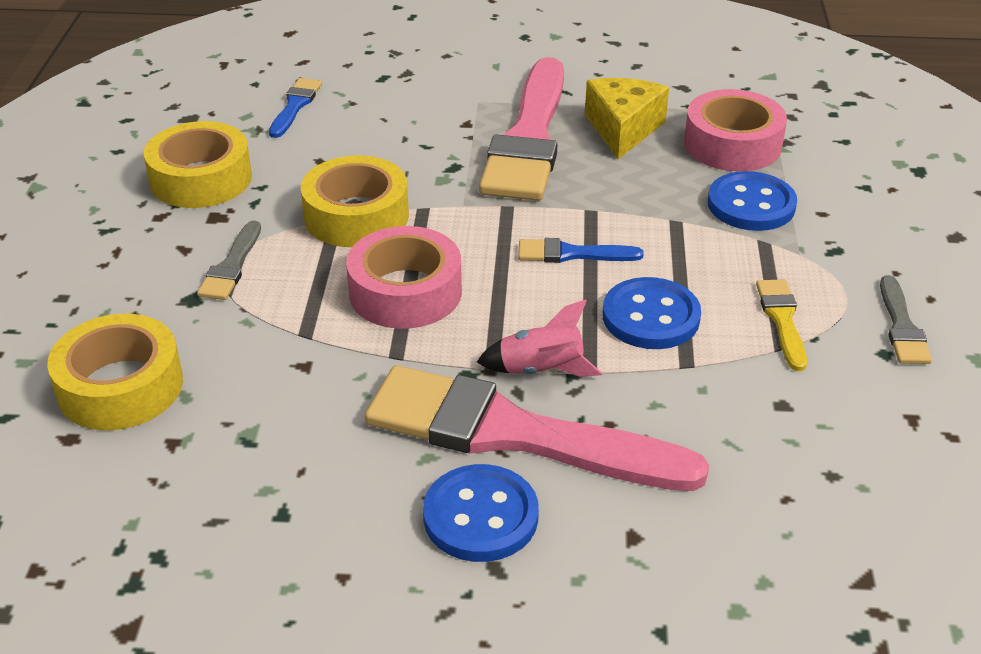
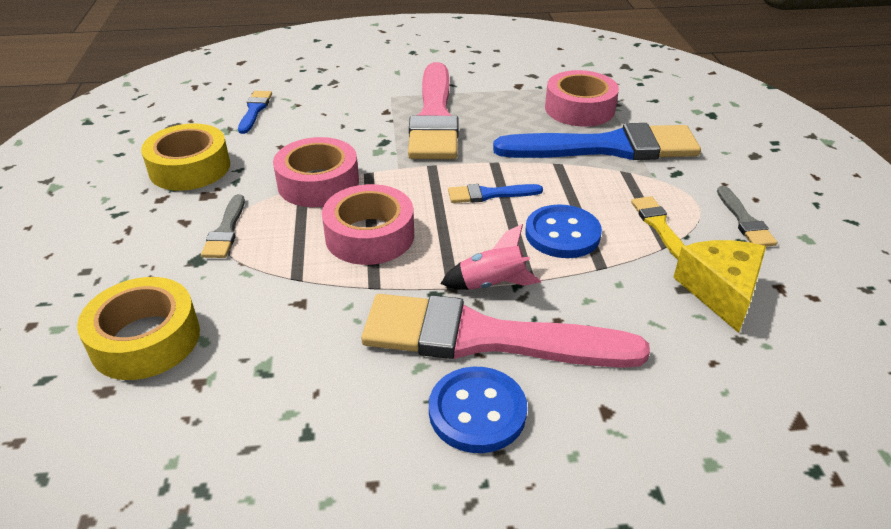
camera: 10 degrees left, 0 degrees up
yellow tape [301,155,409,247] -> pink tape [273,137,359,207]
yellow cheese [585,78,669,159] -> yellow cheese moved to [673,240,766,333]
blue button [708,171,797,231] -> blue brush [493,123,701,160]

